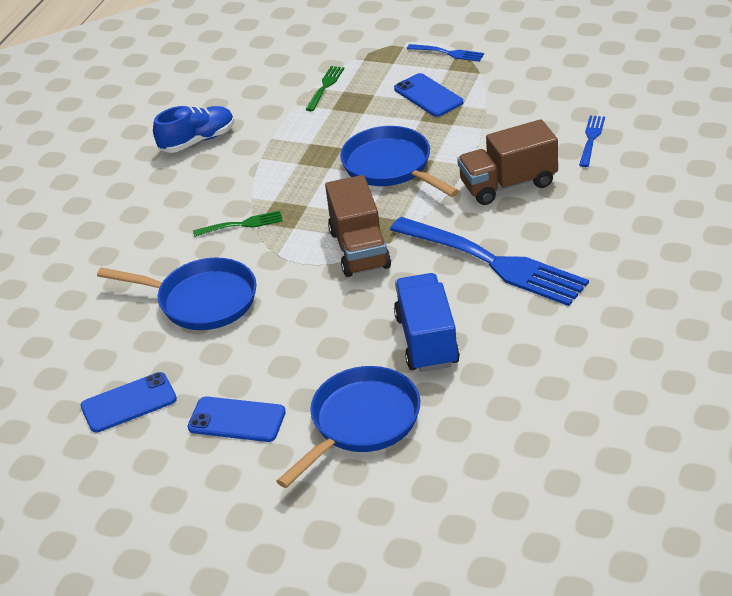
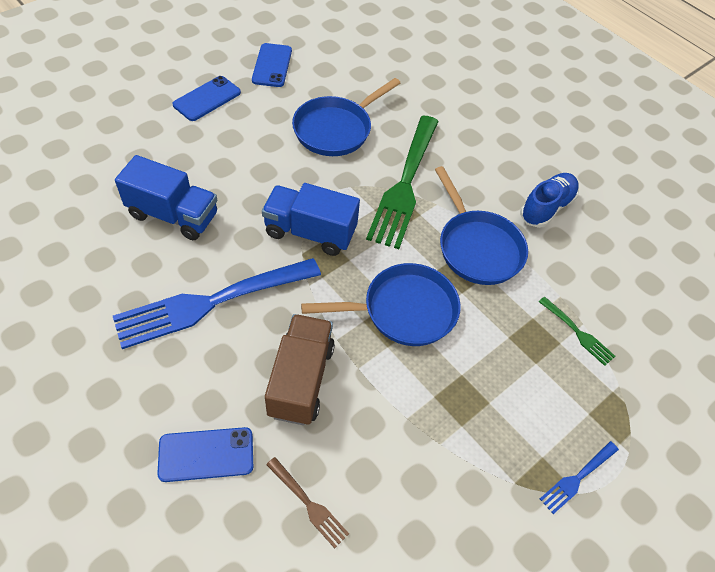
camera: 110 degrees right, 15 degrees up
blue shoe [153,106,234,153] -> blue shoe turned 135 degrees counterclockwise [520,173,579,228]
green fork [193,211,283,237] -> green fork [366,116,439,249], size x2.27
blue pan [276,366,420,488] -> blue pan moved to [435,166,528,285]
brown truck [325,175,391,277] -> blue truck [262,183,360,256]
blue phone [394,73,463,117] -> blue phone moved to [157,427,253,482]
blue fork [579,116,605,167] -> brown fork [266,457,349,549]

